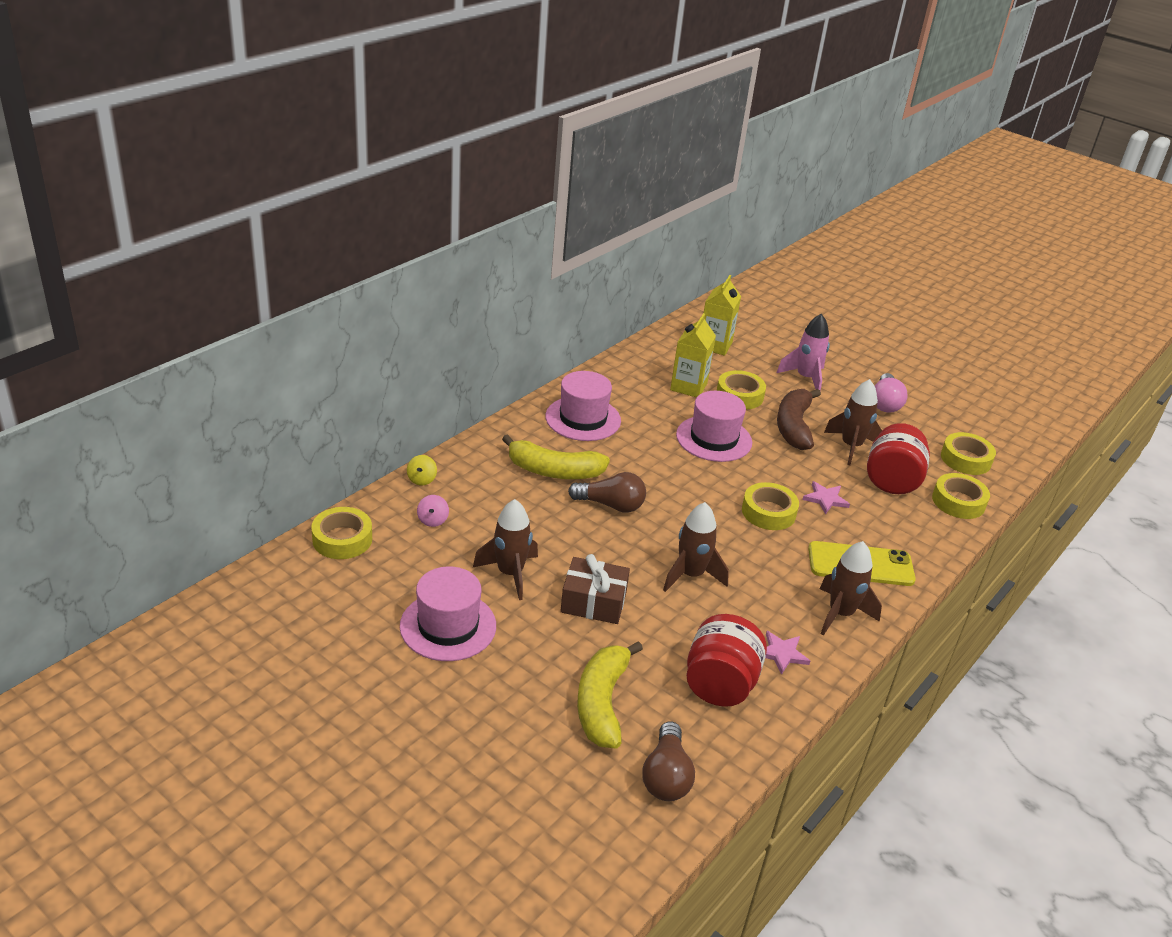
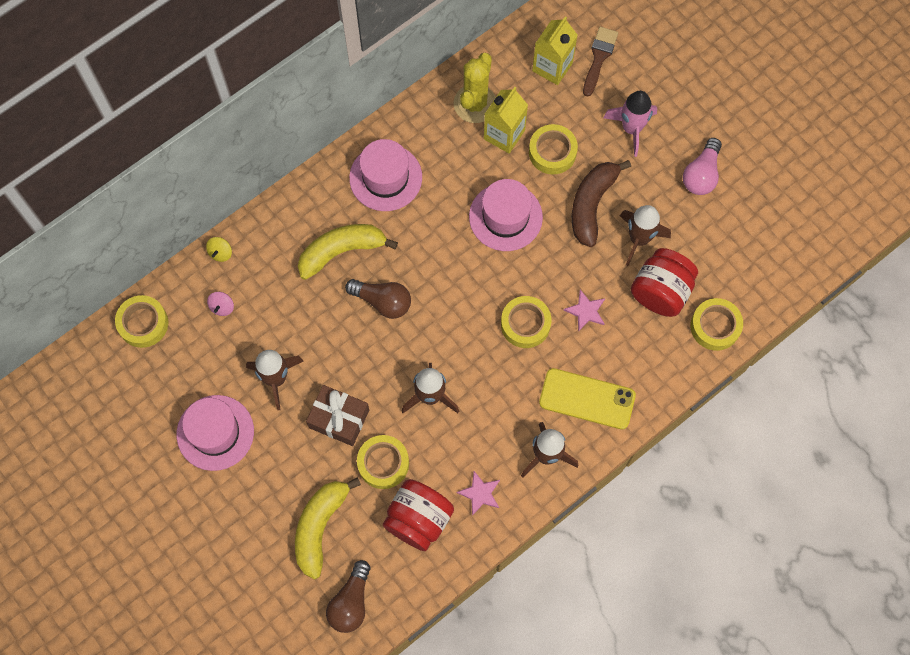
camera: 15 degrees right, 35 degrees up
yellow banana [502,434,610,479] -> yellow banana turned 135 degrees clockwise [298,224,398,280]
yellow tape [941,432,996,475] -> yellow tape moved to [357,435,409,489]
none -> yellow cactus [454,53,496,123]
none -> brown brush [583,27,618,97]

